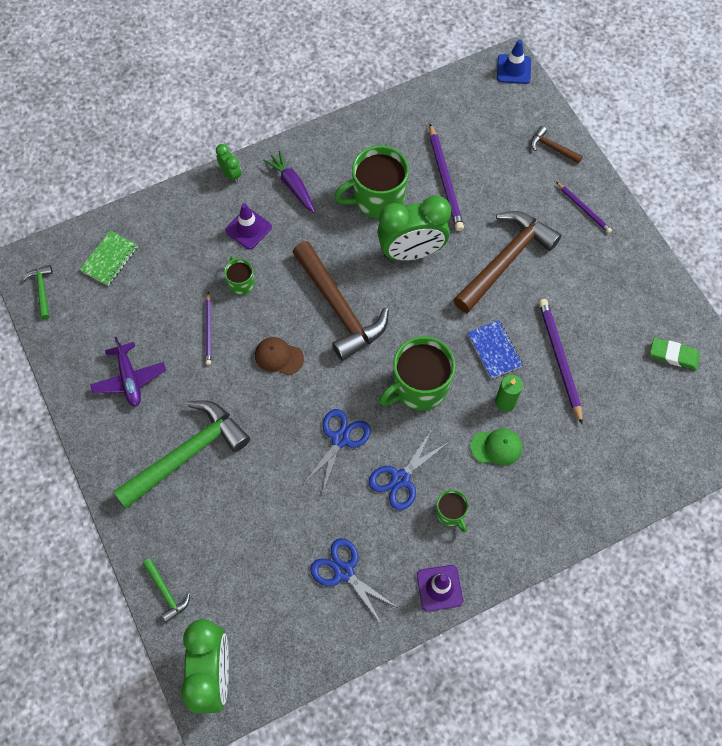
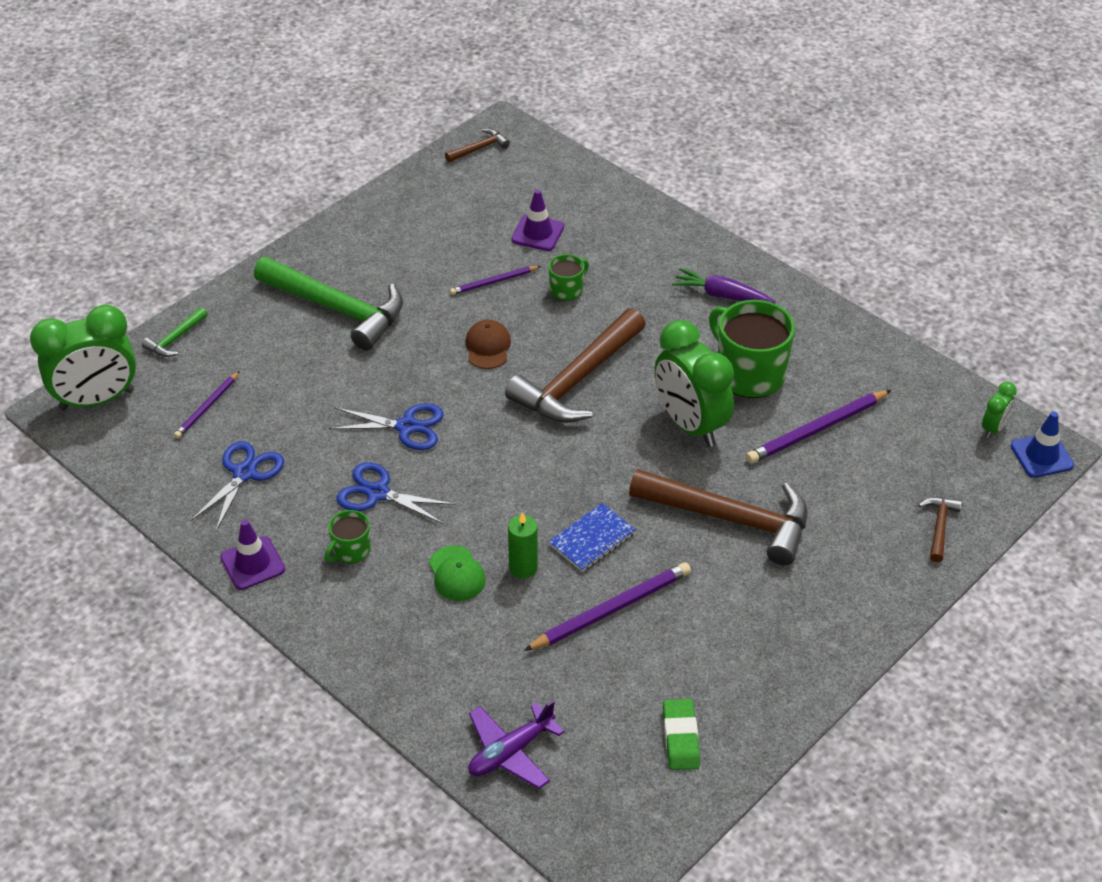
camera: 70 degrees right, 20 degrees down
green hammer [23,265,53,319] -> brown hammer [445,129,510,162]
green notebook [80,231,138,286] -> none
purple plane [90,337,166,407] -> purple plane moved to [468,700,564,789]
green clock [216,144,242,183] -> green clock moved to [982,382,1017,438]
purple traffic cone [225,203,272,249] -> purple traffic cone moved to [511,190,564,251]
purple carrot [263,150,315,213] -> purple carrot turned 105 degrees counterclockwise [672,268,776,304]
green mug [379,336,455,411] -> none
purple pencil [556,182,612,233] -> purple pencil moved to [174,371,240,438]

